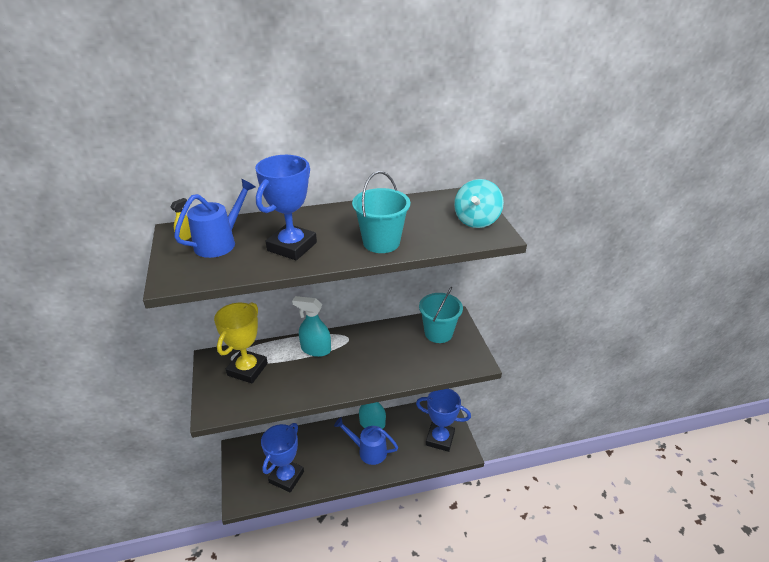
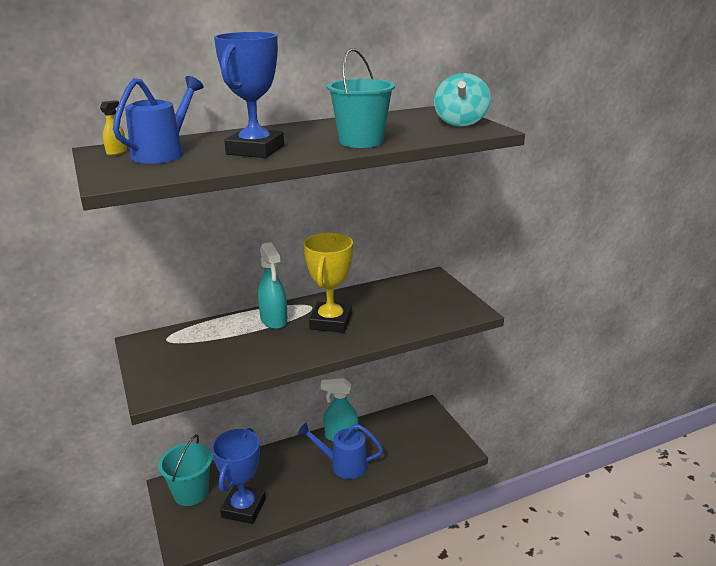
camera: 10 degrees left, 10 degrees down
yellow trophy [214,302,268,383] -> yellow trophy moved to [303,233,353,333]
turquoise spray bottle [292,296,331,357] -> turquoise spray bottle turned 120 degrees counterclockwise [258,242,288,329]
blue trophy [416,389,471,452] -> none
turquoise bucket [419,287,463,343] -> turquoise bucket moved to [158,435,212,506]

